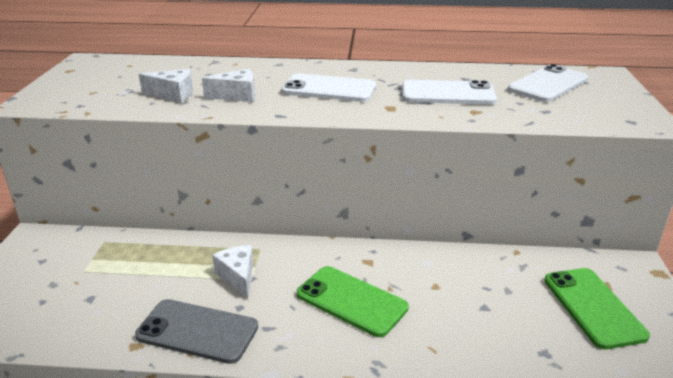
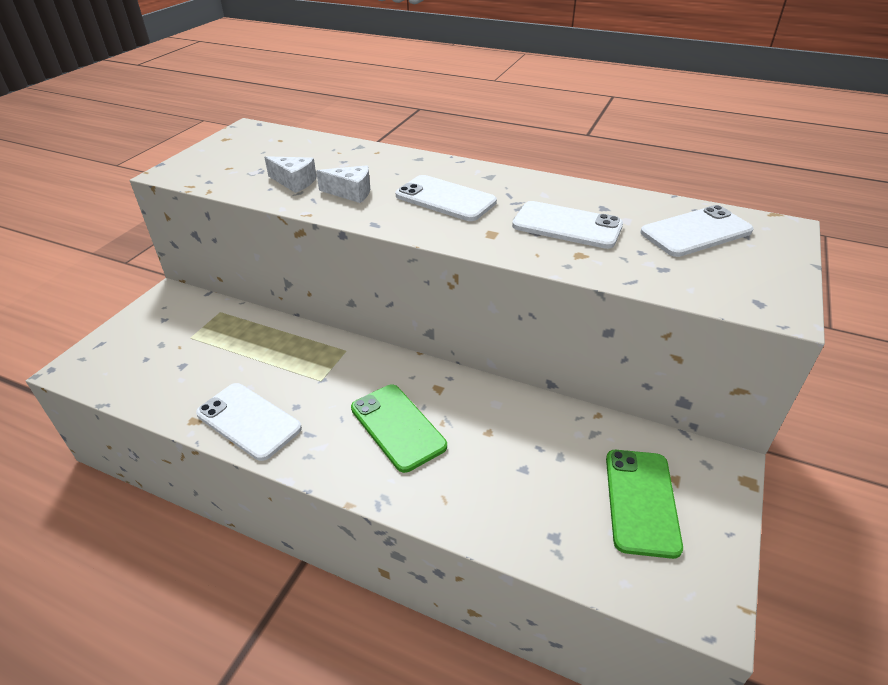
camera: 20 degrees right, 10 degrees up
grey phone [135,299,258,364] -> white phone [196,383,302,461]
white cheese [212,245,253,299] -> none

